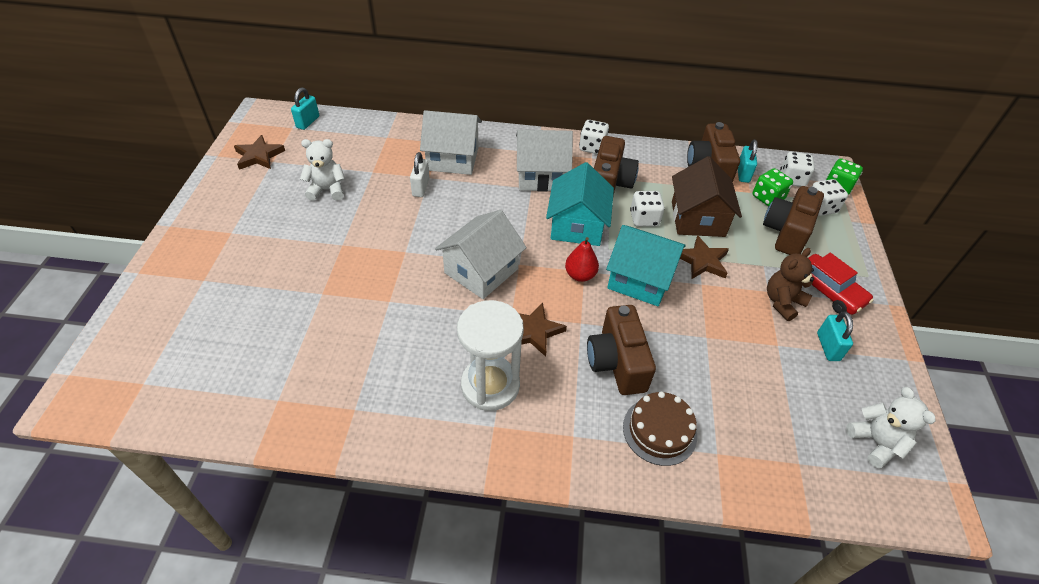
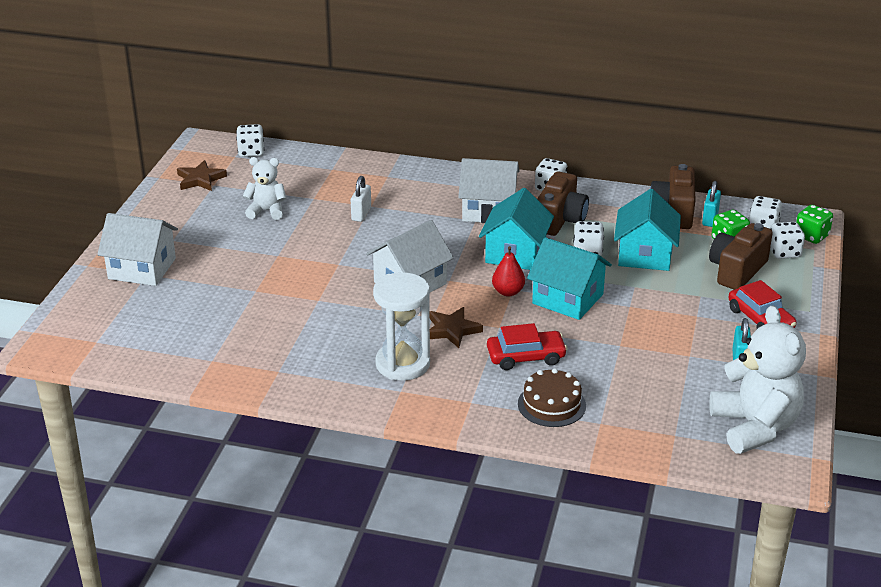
camera: 10 degrees right, 15 degrees down
turquoise padlock [291,88,319,130] -> white dice [236,124,264,157]
white house [420,110,482,175] -> white house moved to [97,213,178,286]
brown camera [587,305,656,395] -> red car [487,323,567,370]
brown house [672,156,742,237] -> turquoise house [614,189,681,271]
brown star [680,235,729,279] -> none
brown teddy bear [767,248,814,321] -> none
white teddy bear [846,387,935,468] -> white teddy bear [709,305,806,454], size x1.80

